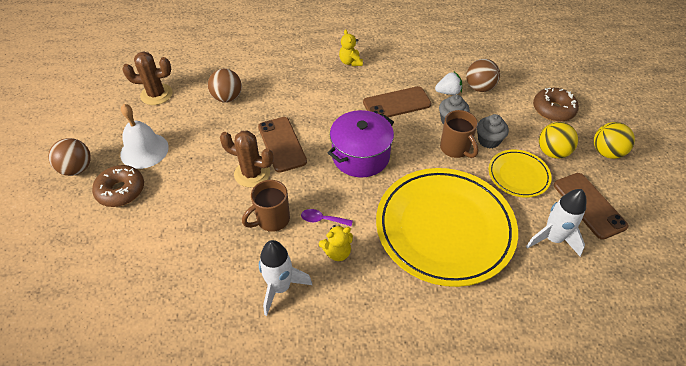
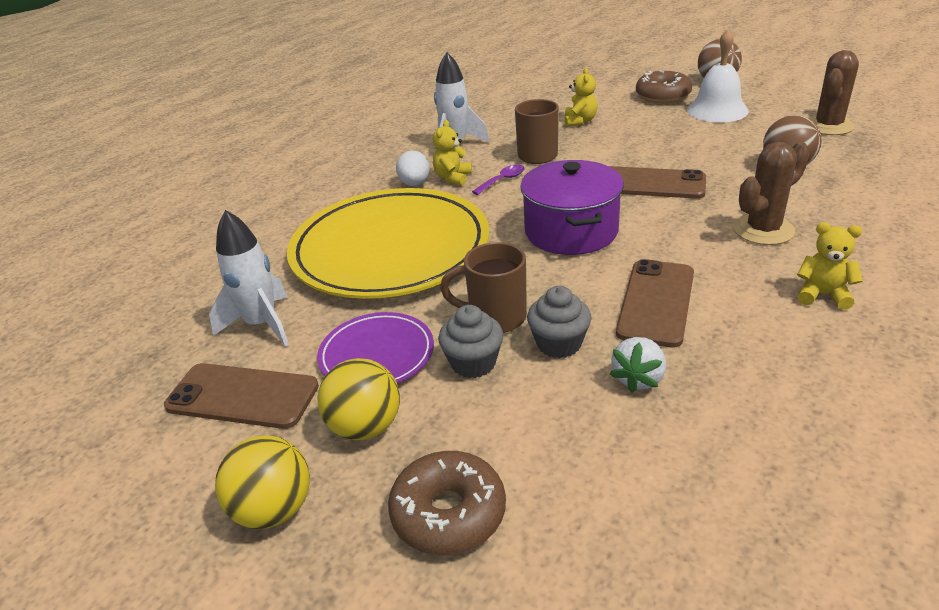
camera: 130 degrees right, 15 degrees down
brown cactus [220,131,274,187] -> brown cactus moved to [733,142,810,245]
brown ball [466,59,500,92] -> none
yellow plate [489,150,552,198] -> purple plate [317,312,434,383]
none -> white egg [396,151,430,186]
none -> yellow teddy bear [565,68,598,127]

